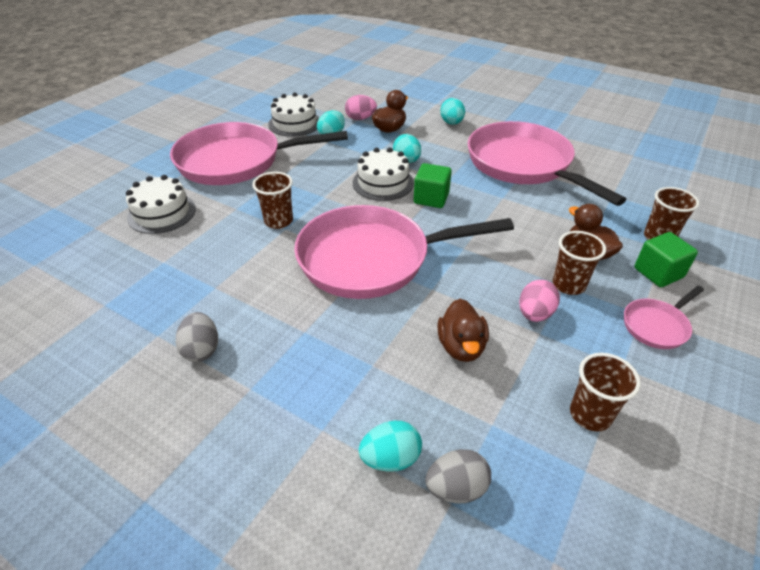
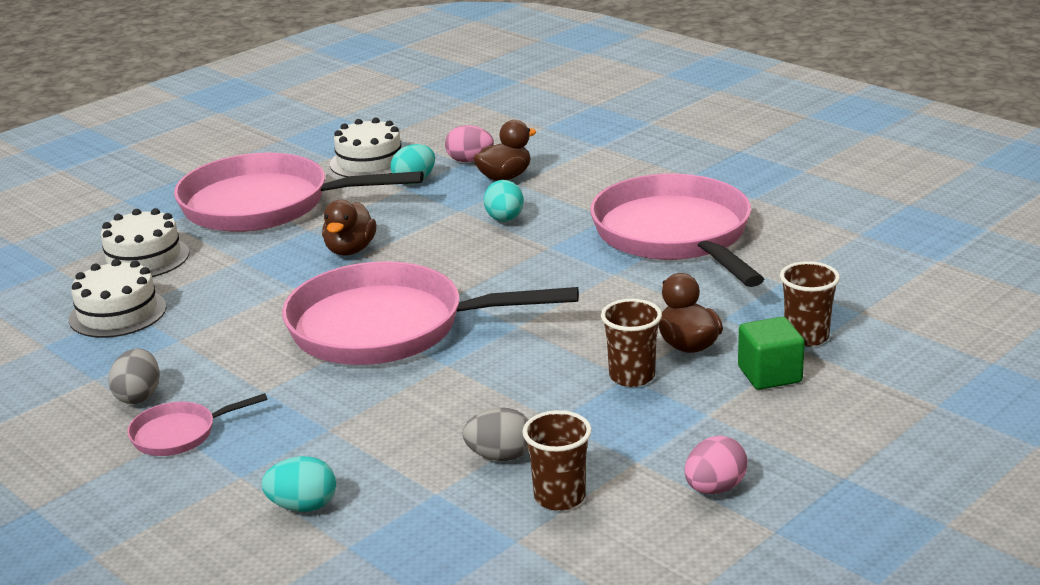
camera: 15 degrees right, 15 degrees down
brown cup [252,172,293,229] -> none
white cake [353,147,414,201] -> white cake moved to [69,259,167,338]
green cube [414,163,452,208] -> none
grey egg [425,449,491,503] -> grey egg moved to [462,408,529,461]
brown duck [437,299,489,362] -> brown duck moved to [322,200,376,256]
turquoise egg [440,98,465,125] -> none
pink egg [519,280,560,322] -> pink egg moved to [684,436,748,494]
pink pan [624,286,704,349] -> pink pan moved to [127,393,267,456]

